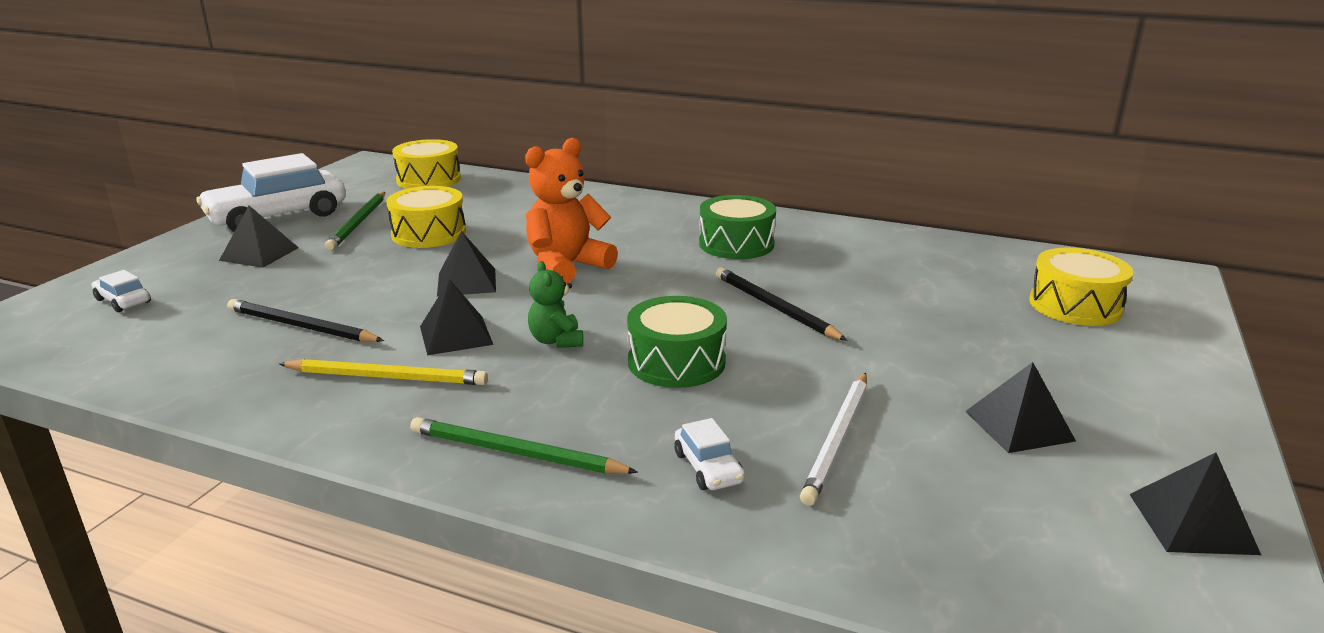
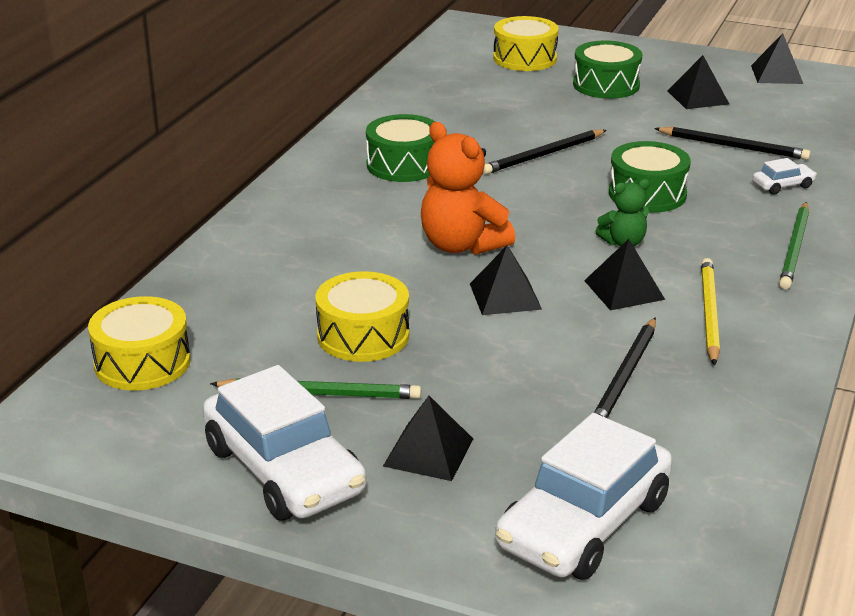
camera: 90 degrees left, 5 degrees up
white car [92,270,151,312] -> white car [495,413,672,580], size x2.34
white pencil [800,373,867,506] -> black pencil [654,127,811,160]
none -> green drum [573,41,643,99]

